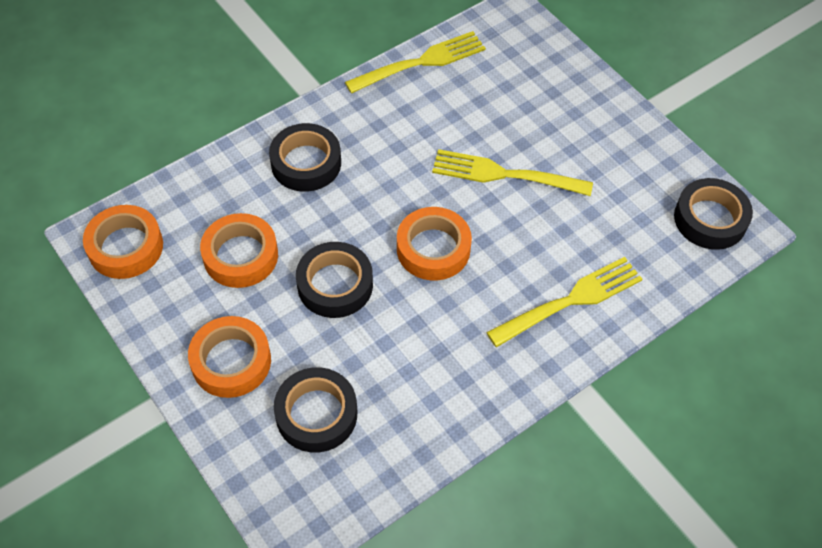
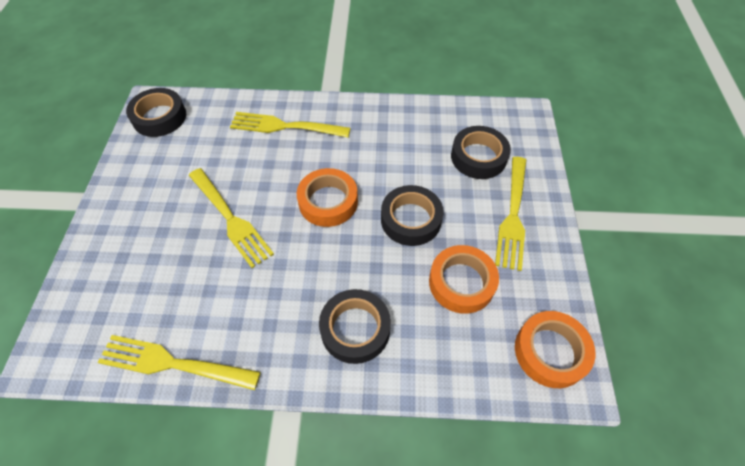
camera: 140 degrees left, 0 degrees up
orange tape [188,316,271,398] -> yellow fork [495,157,526,271]

